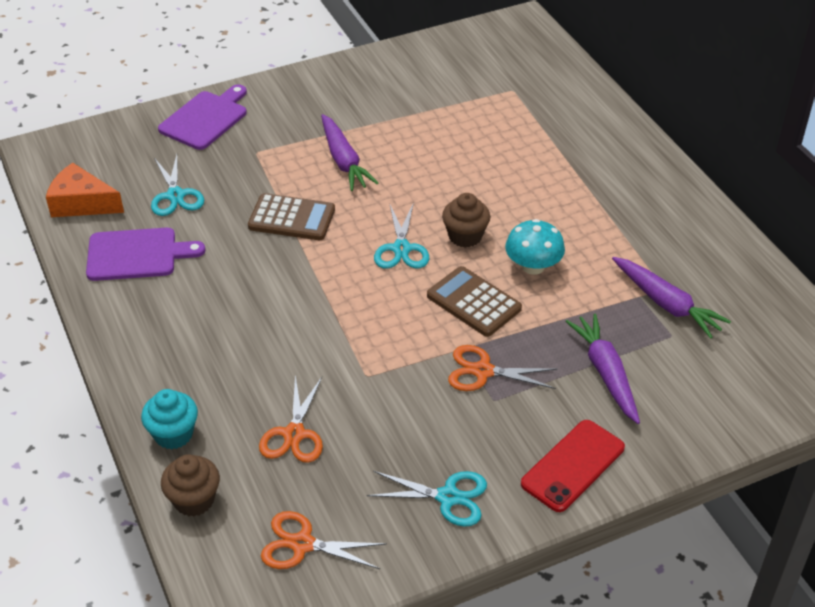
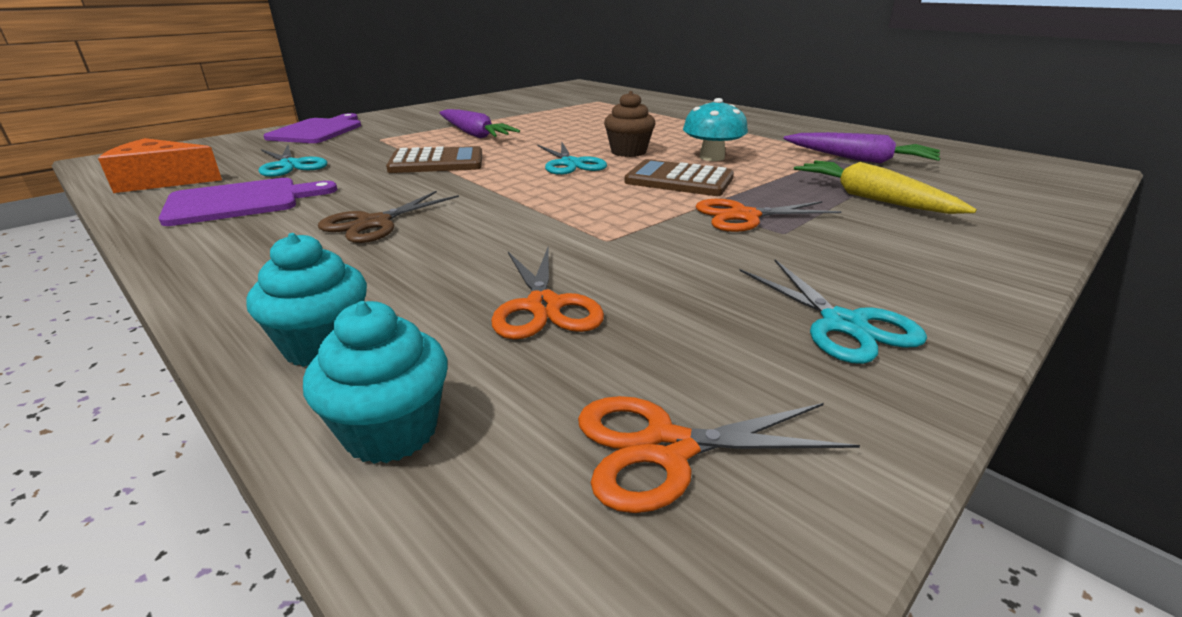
camera: 20 degrees left, 15 degrees down
brown cupcake [161,454,220,516] -> turquoise cupcake [303,301,448,464]
turquoise scissors [367,471,487,527] -> turquoise scissors turned 75 degrees clockwise [739,260,927,364]
red phone [521,420,625,512] -> none
purple carrot [565,313,640,424] -> yellow carrot [794,161,977,214]
none -> brown scissors [318,191,459,243]

